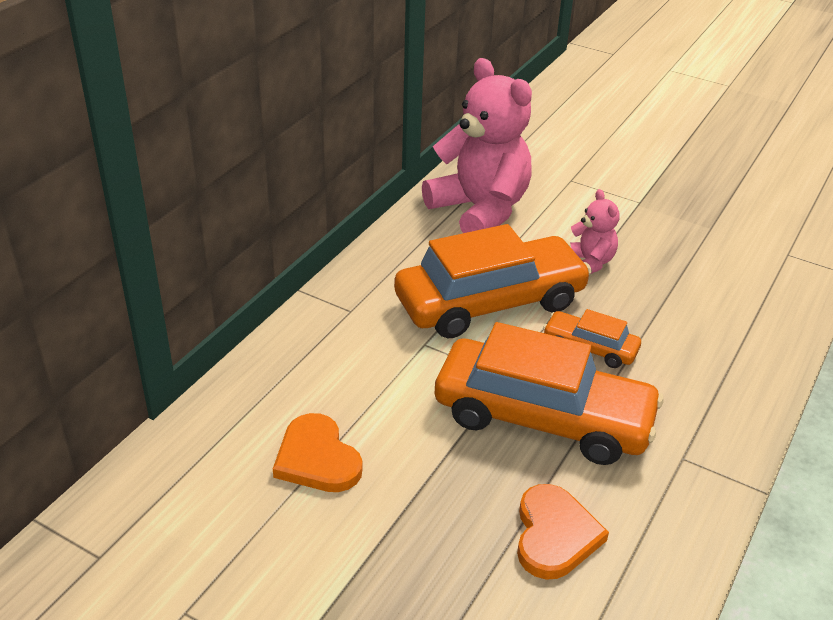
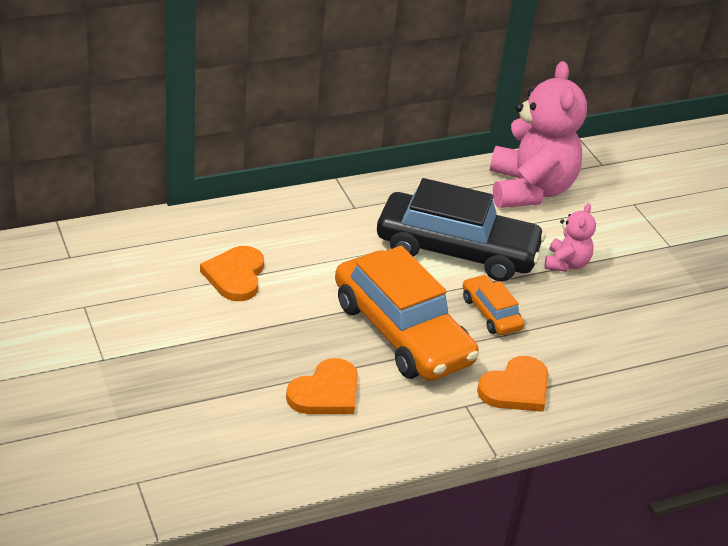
camera: 35 degrees right, 0 degrees up
orange car [394,224,592,338] -> black car [377,178,546,281]
none -> orange heart [477,356,548,412]

